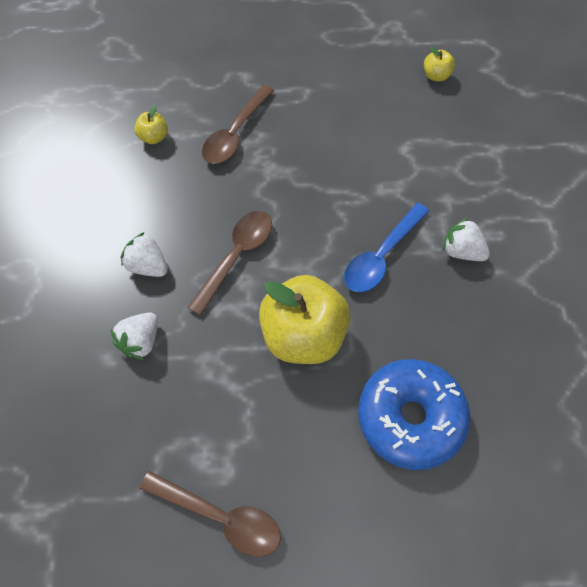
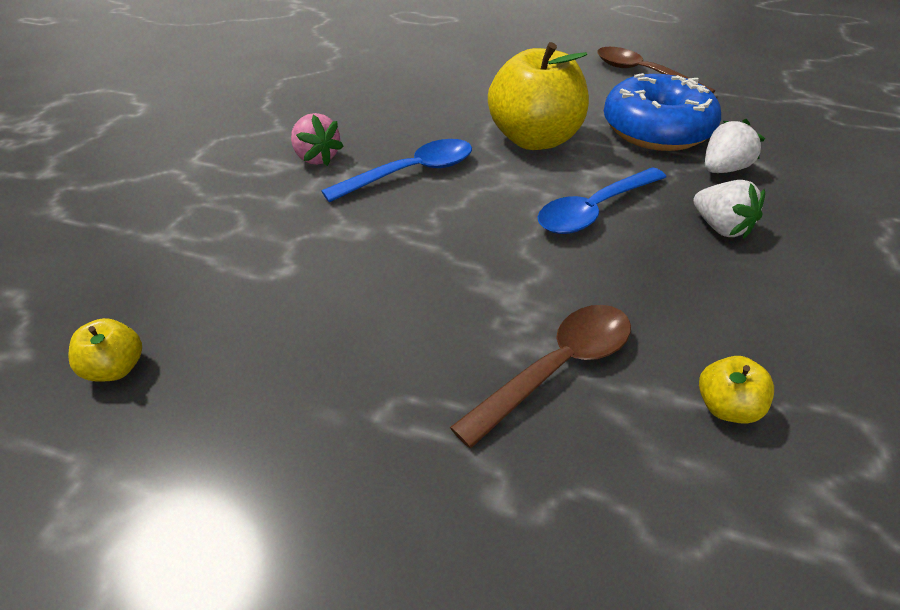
camera: 160 degrees left, 20 degrees down
brown spoon [187,211,272,316] -> blue spoon [537,167,666,234]
blue donut [358,359,470,470] -> blue donut moved to [604,73,721,151]
white strawberry [443,218,490,261] -> pink strawberry [291,113,344,166]

